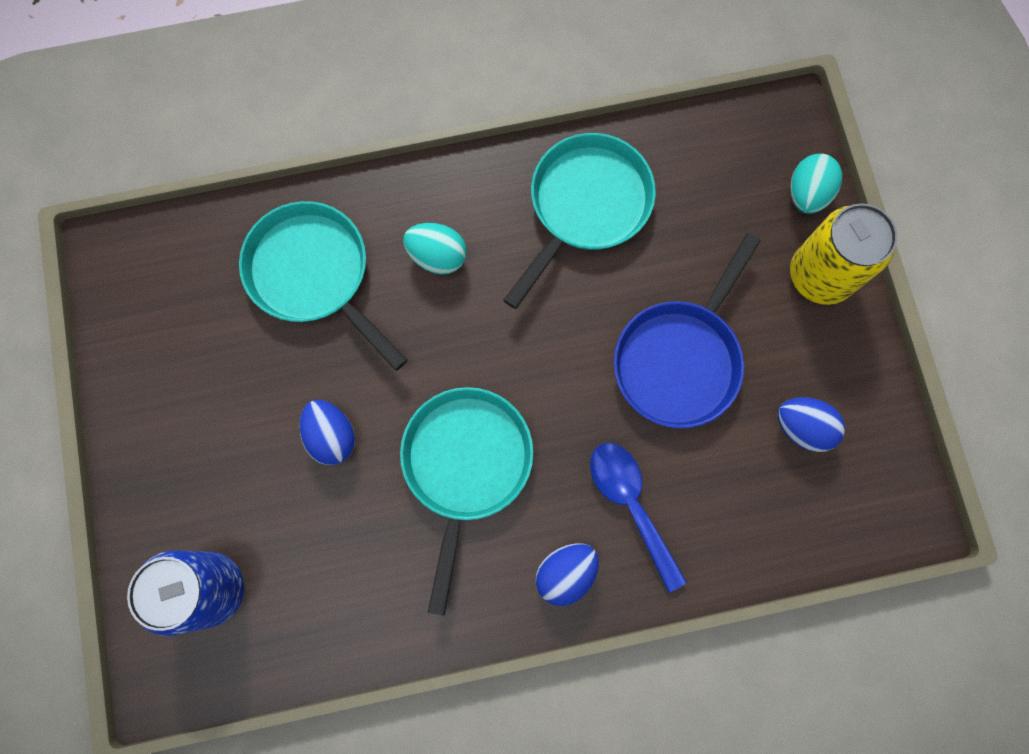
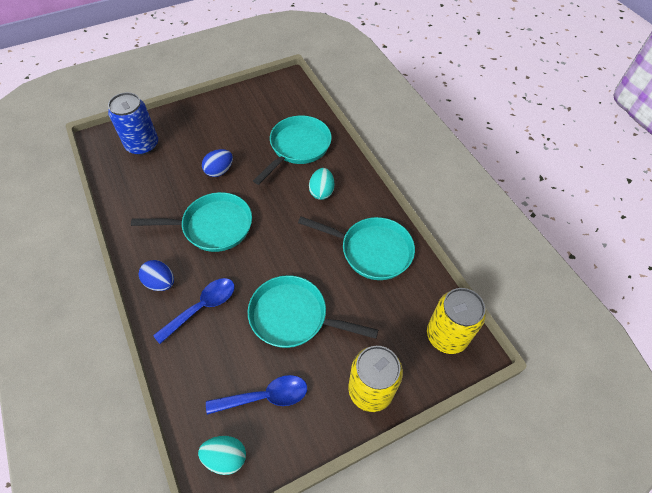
camera: 75 degrees right, 20 degrees down
blue pan [614,233,761,428] -> turquoise pan [248,275,378,348]
blue egg [778,397,845,452] -> blue spoon [206,375,307,415]
turquoise egg [790,153,842,214] -> turquoise egg moved to [198,436,246,475]
none -> yellow can [427,288,486,354]

